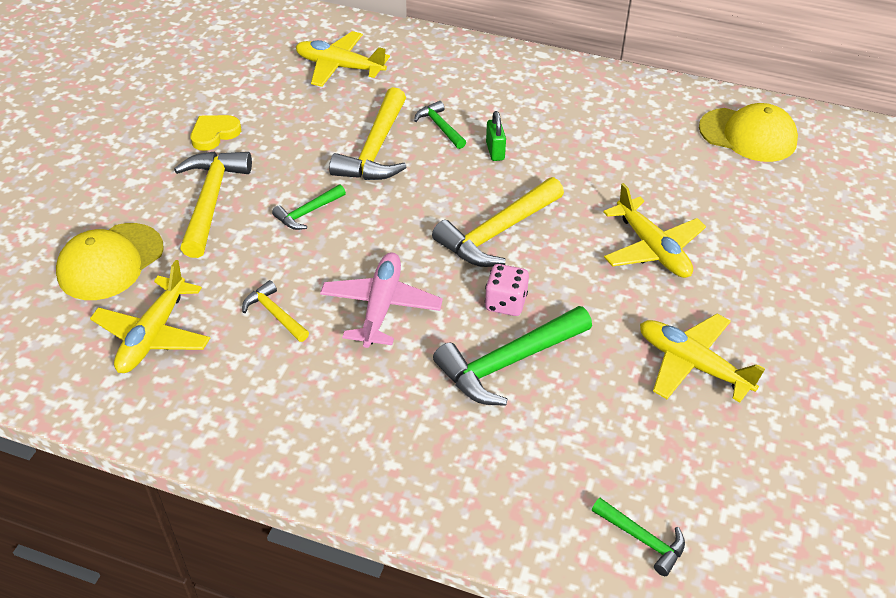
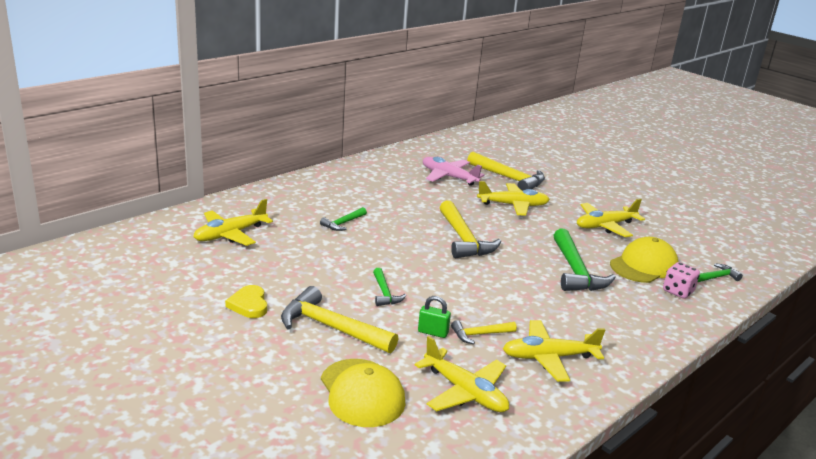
camera: 65 degrees left, 20 degrees down
pink plane [320,253,443,348] -> pink plane moved to [423,157,485,186]
yellow hammer [329,87,407,180] -> yellow hammer moved to [467,152,545,191]
green hammer [414,101,466,149] -> green hammer turned 45 degrees counterclockwise [320,207,367,231]
pink dice [485,264,529,316] -> pink dice moved to [663,262,700,298]
green padlock [486,111,506,161] -> green padlock moved to [418,296,451,338]
yellow cap [699,103,798,162] -> yellow cap moved to [610,237,678,283]
none -> yellow plane [503,320,606,382]

